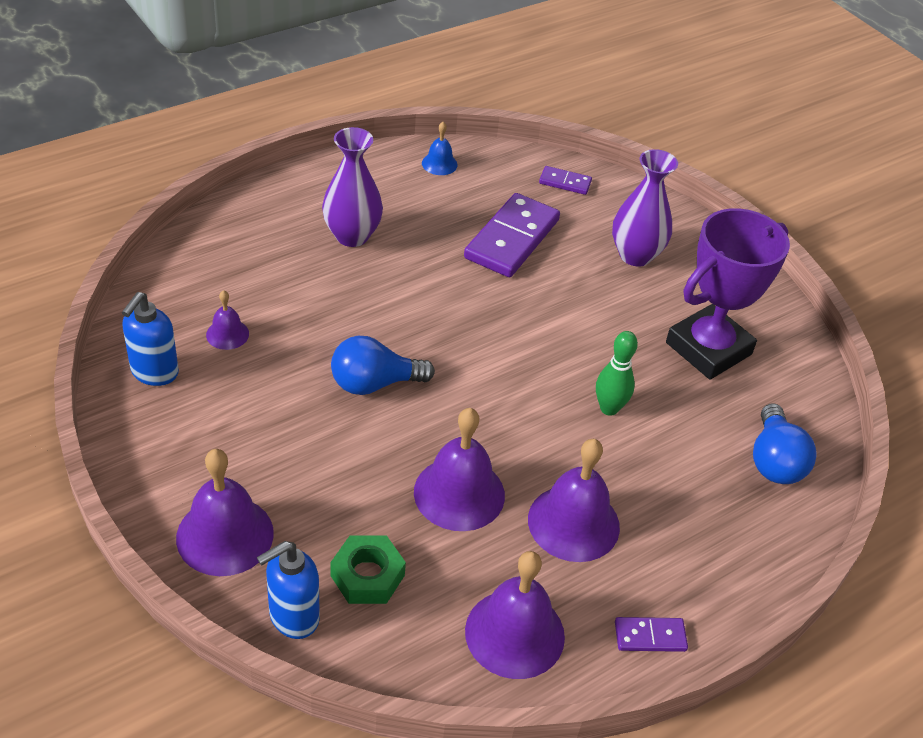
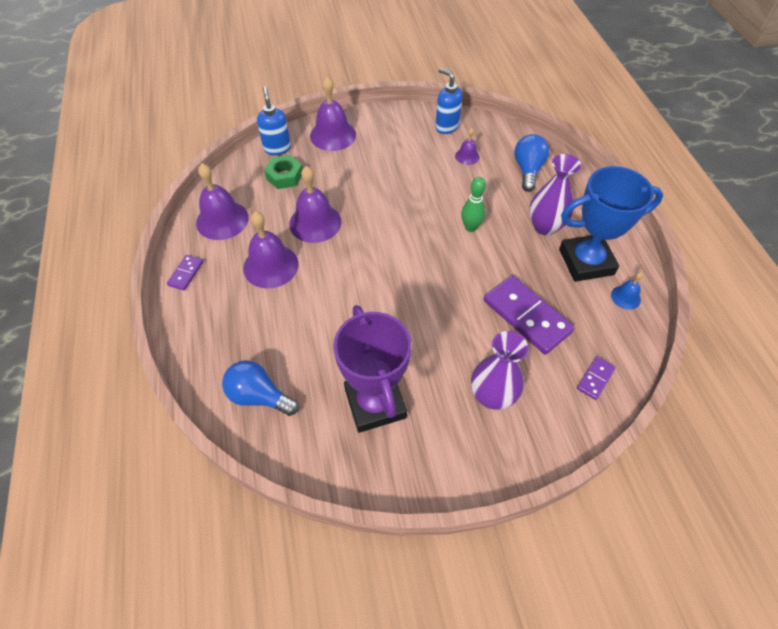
camera: 115 degrees right, 10 degrees up
blue light bulb [331,336,435,395] -> blue light bulb moved to [514,134,549,192]
green bowling pin [596,331,638,416] -> green bowling pin moved to [461,177,486,232]
none -> blue trophy [559,166,663,282]

